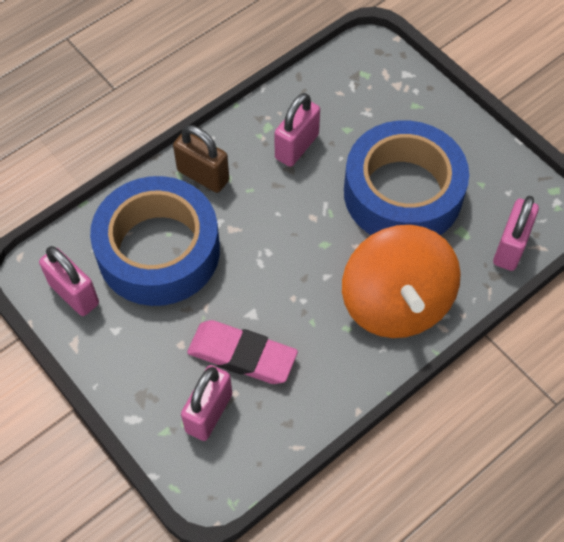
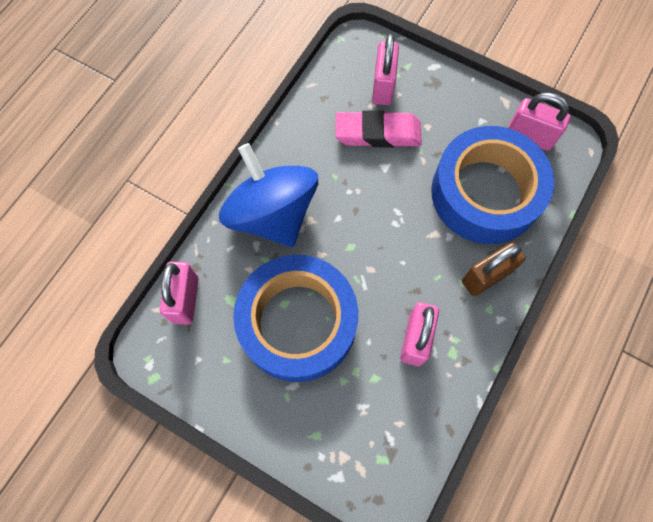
camera: 160 degrees right, 10 degrees up
brown padlock [173,125,229,193] -> brown padlock turned 45 degrees counterclockwise [462,242,526,296]
orange spinning top [342,225,461,338] -> blue spinning top [219,143,318,247]

